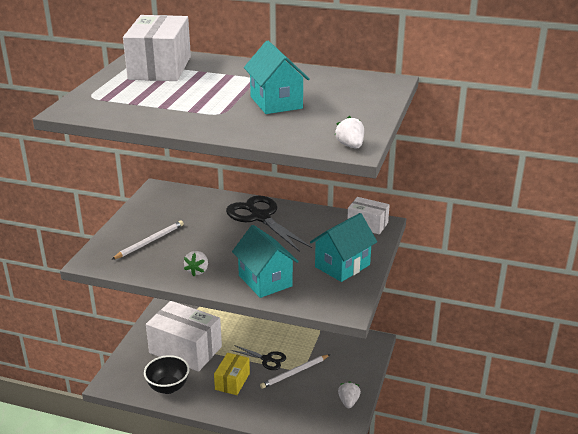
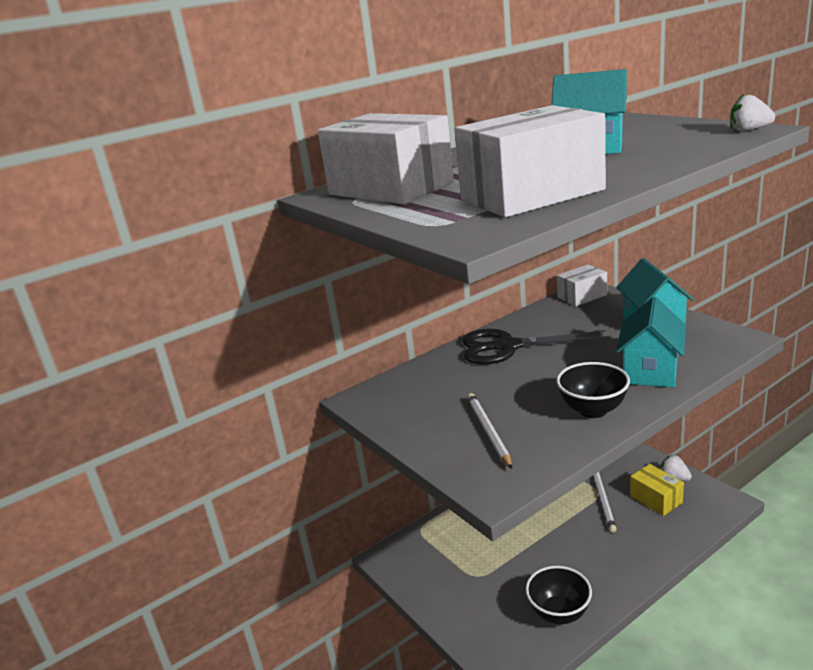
camera: 50 degrees left, 5 degrees down
white box [146,301,222,372] -> white box moved to [454,105,606,217]
white strawberry [184,251,208,276] -> black bowl [556,362,630,418]
yellow box [214,353,250,395] -> yellow box moved to [630,464,684,516]
black scissors [231,345,286,370] -> none
turquoise house [232,225,299,298] -> turquoise house turned 75 degrees counterclockwise [616,297,686,387]

